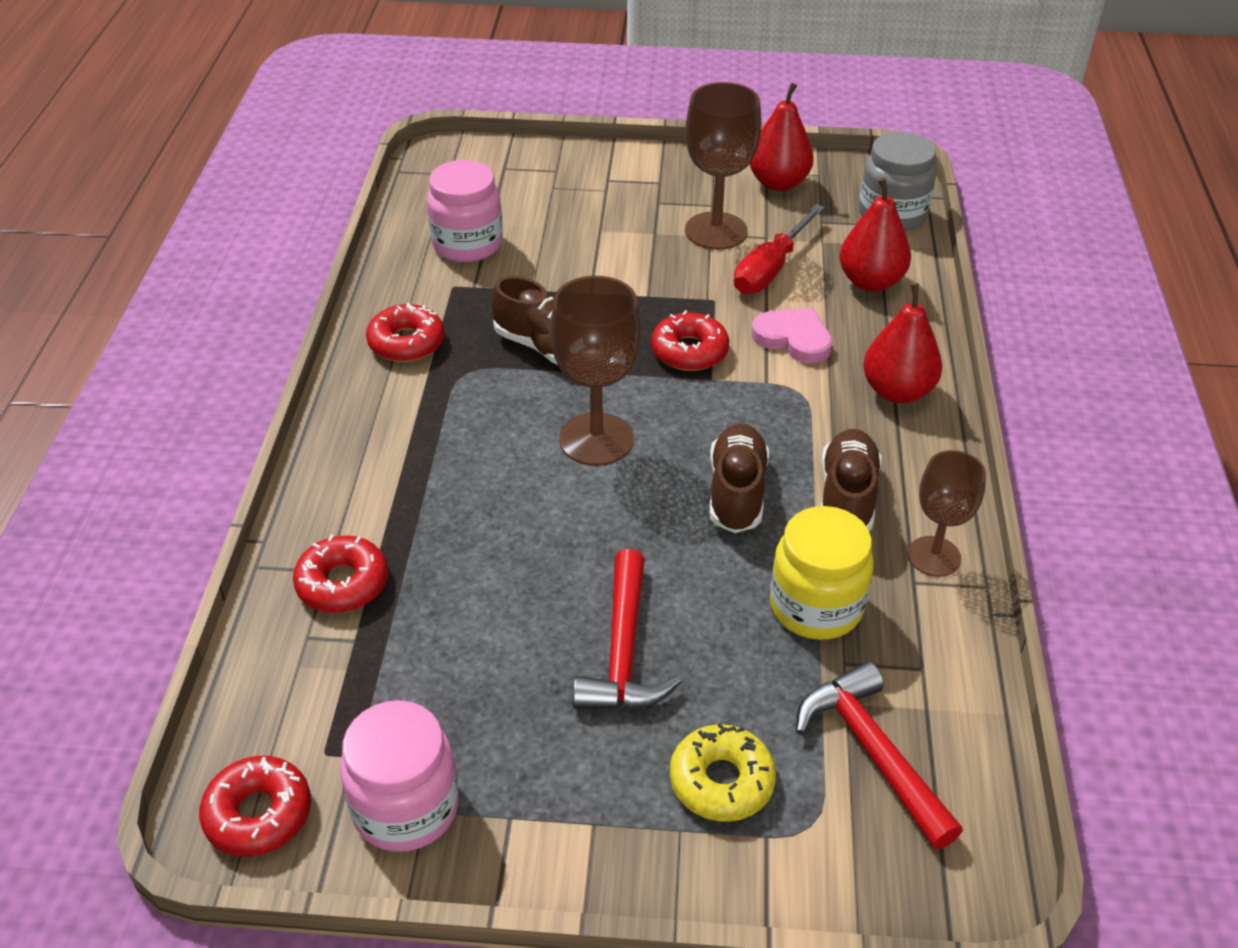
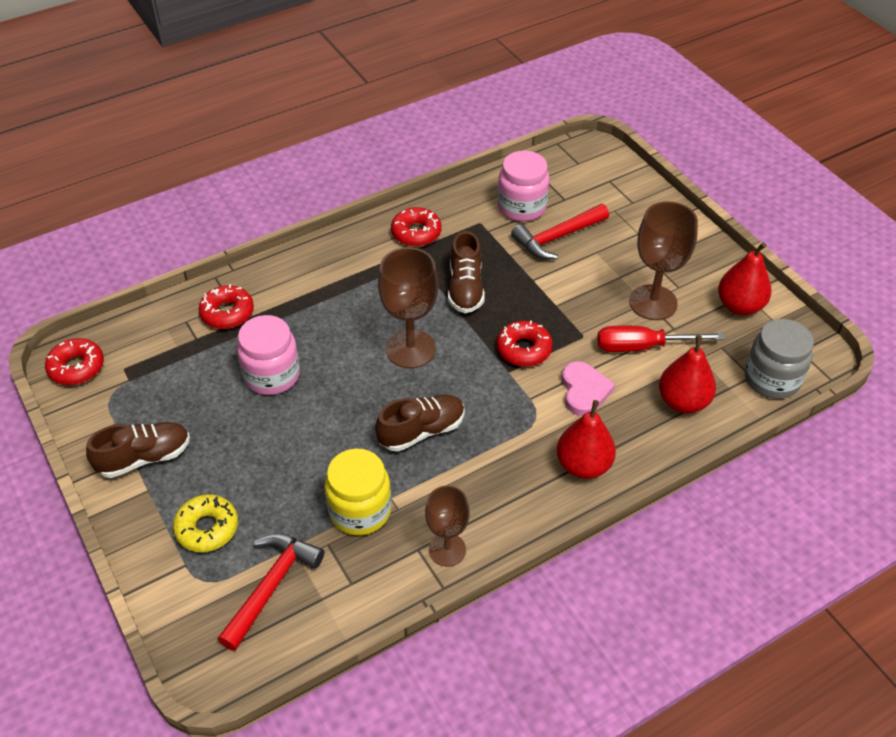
camera: 55 degrees right, 5 degrees up
pink jar [340,700,459,852] -> pink jar moved to [237,315,300,395]
red hammer [573,549,682,709] -> red hammer moved to [511,204,609,259]
brown shoe [821,429,882,531] -> brown shoe moved to [86,422,190,478]

